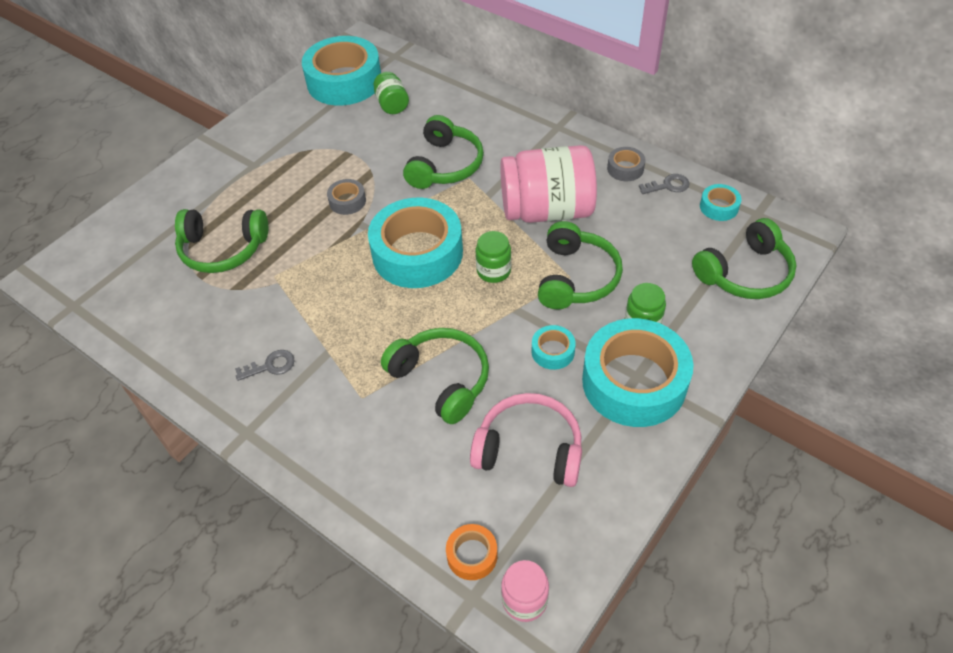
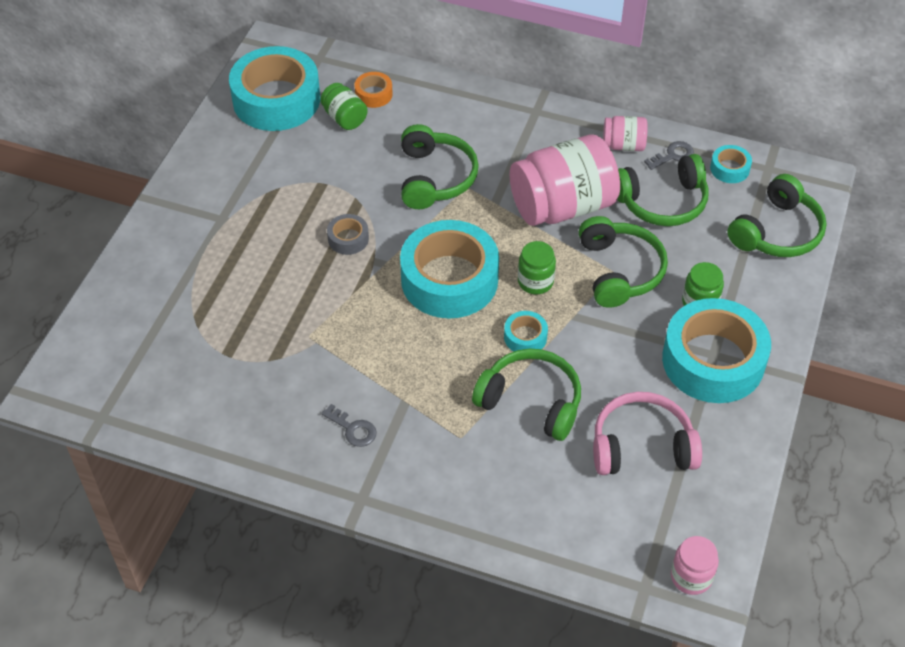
camera: 20 degrees left, 0 degrees up
green headphones [175,209,268,273] -> green headphones moved to [617,154,709,226]
grey key [235,350,295,381] -> grey key turned 75 degrees clockwise [321,404,377,447]
orange tape [446,524,498,580] -> orange tape moved to [354,72,393,108]
turquoise tape [532,325,576,370] -> turquoise tape moved to [504,311,548,351]
grey tape [607,147,645,181] -> pink jar [603,116,648,151]

